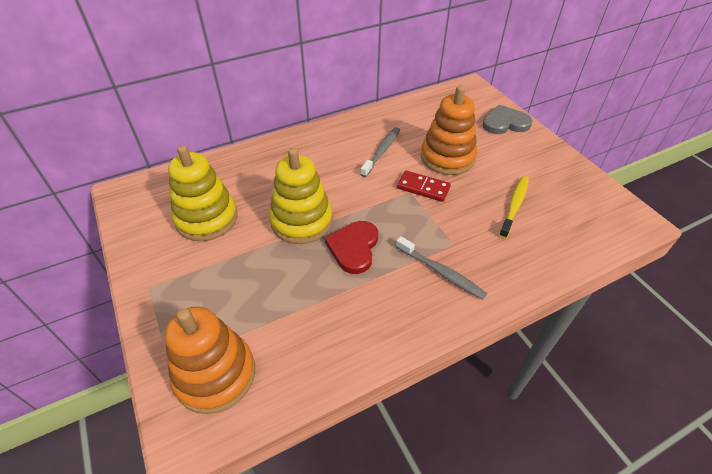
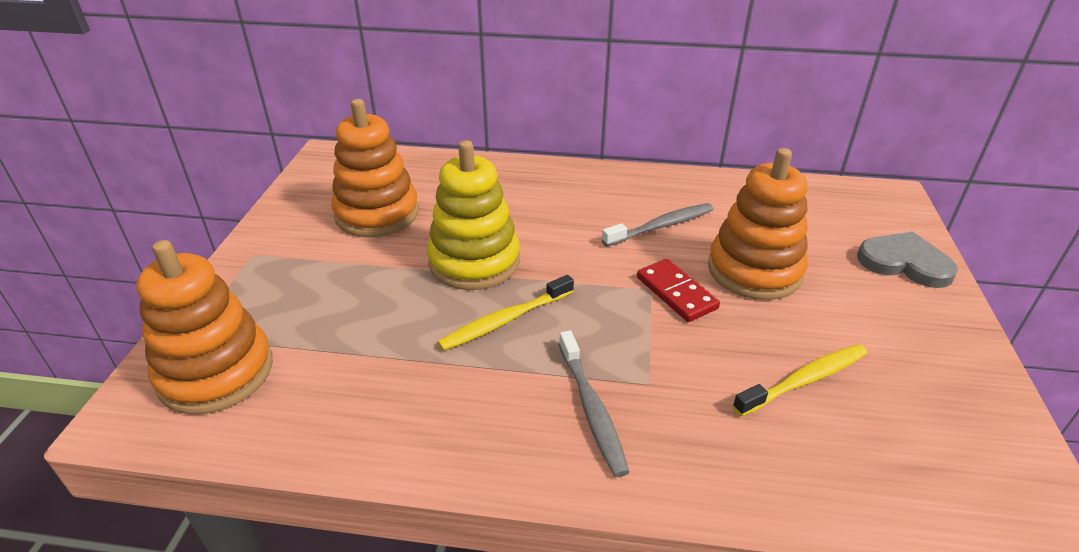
camera: 35 degrees right, 10 degrees down
yellow stacking toy [168,145,237,241] -> orange stacking toy [331,99,419,237]
red heart [325,221,378,274] -> yellow toothbrush [437,275,574,351]

